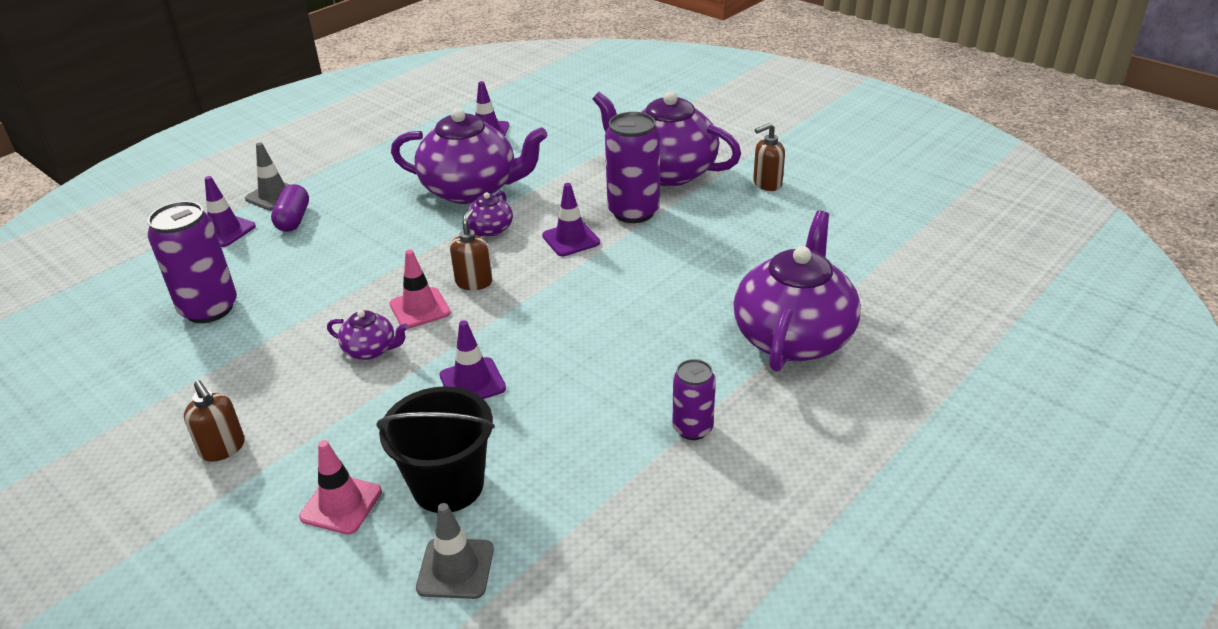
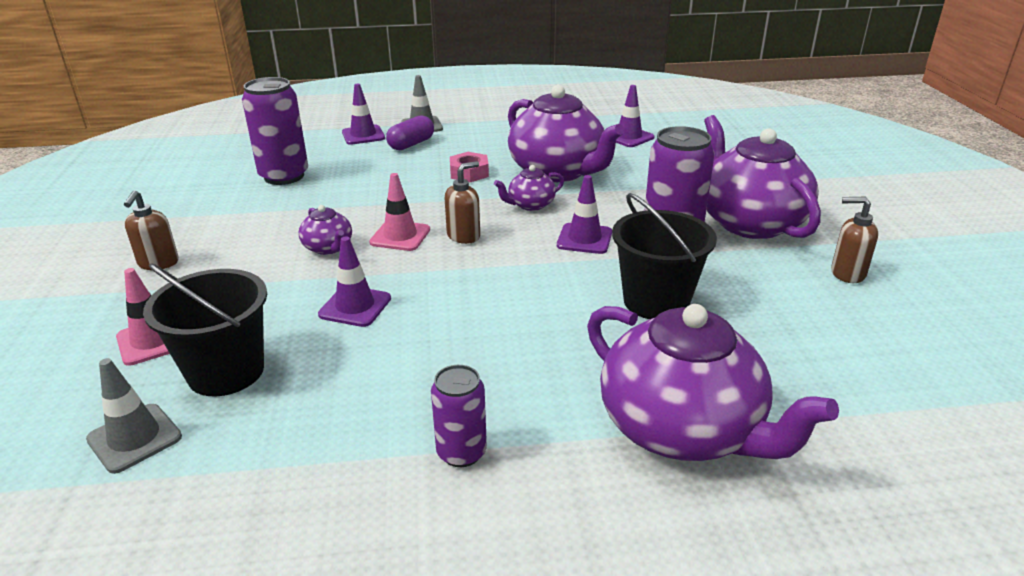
camera: 40 degrees right, 5 degrees down
purple teapot [733,211,861,372] -> purple teapot turned 75 degrees clockwise [587,304,839,461]
none -> pink nut [450,152,489,182]
none -> black bucket [612,193,717,319]

